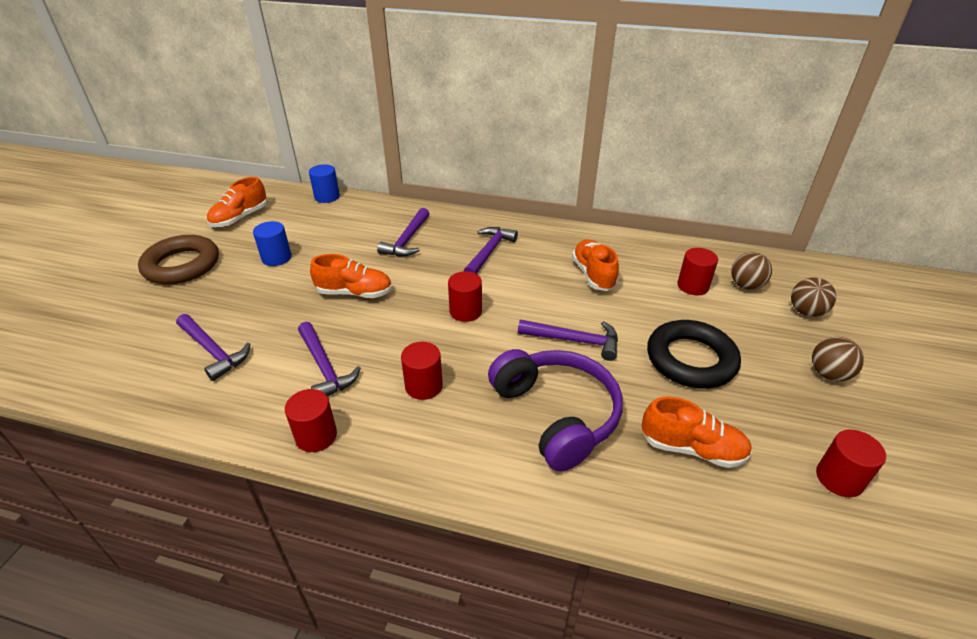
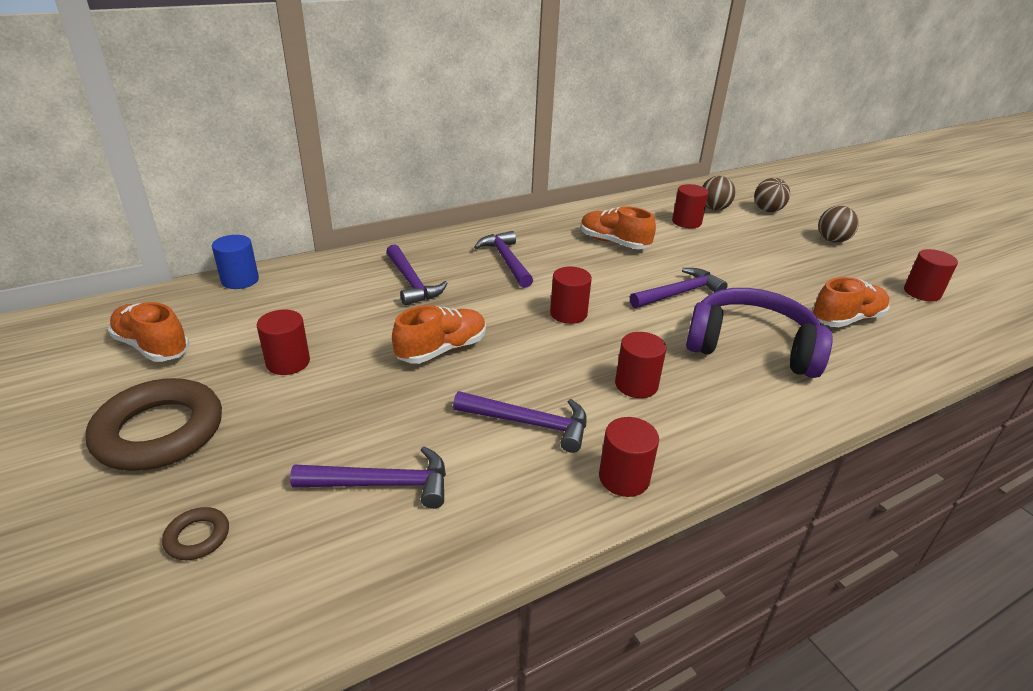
camera: 45 degrees left, 5 degrees down
orange shoe [207,177,267,227] -> orange shoe turned 135 degrees clockwise [108,302,189,362]
blue cylinder [253,221,291,266] -> red cylinder [257,309,310,375]
black ring [647,320,741,389] -> none
none -> brown ring [162,507,229,560]

